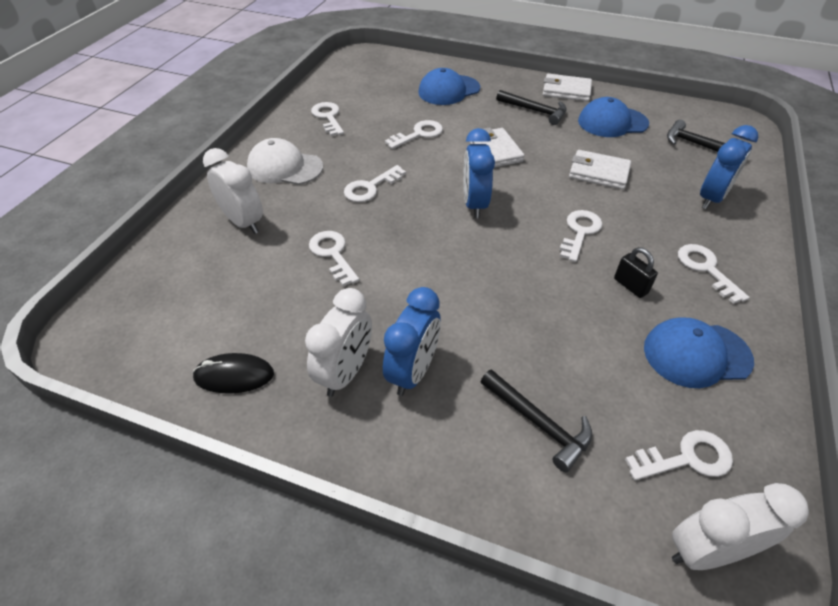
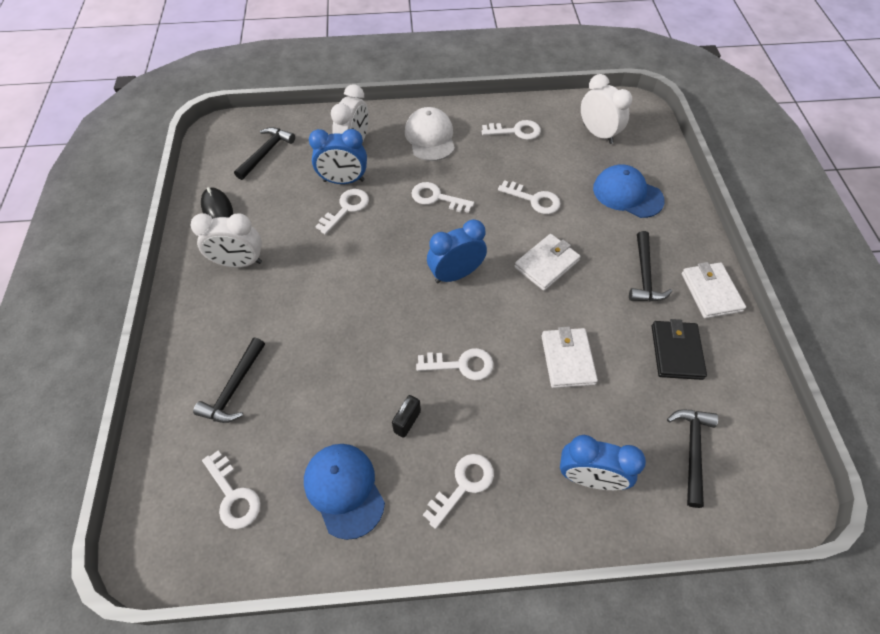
camera: 65 degrees right, 10 degrees up
white key [311,102,344,136] -> white key turned 45 degrees clockwise [482,120,541,140]
blue clock [383,287,441,396] -> blue clock moved to [309,129,367,184]
blue cap [578,97,649,137] -> black wallet [652,319,707,380]
white clock [672,483,809,570] -> white clock moved to [581,74,632,144]
none -> black hammer [234,127,295,180]

